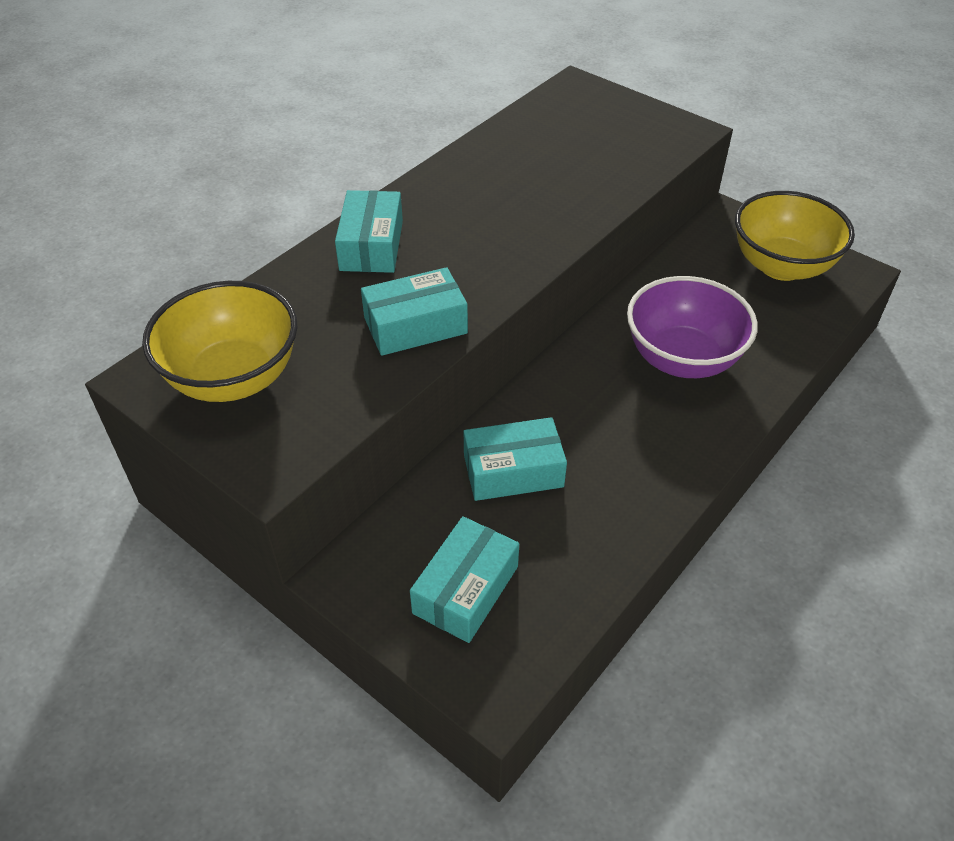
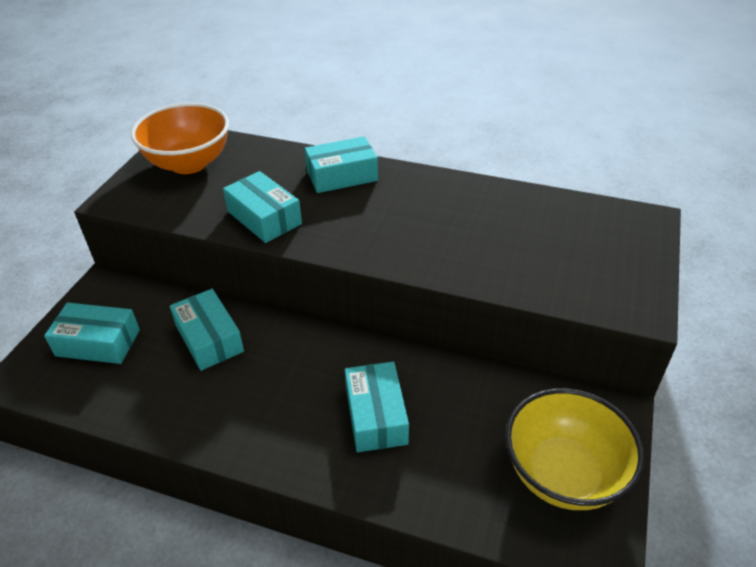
camera: 70 degrees right, 5 degrees down
yellow bowl [142,281,298,402] -> orange bowl [131,103,229,174]
purple bowl [627,276,758,378] -> turquoise box [345,362,409,452]

